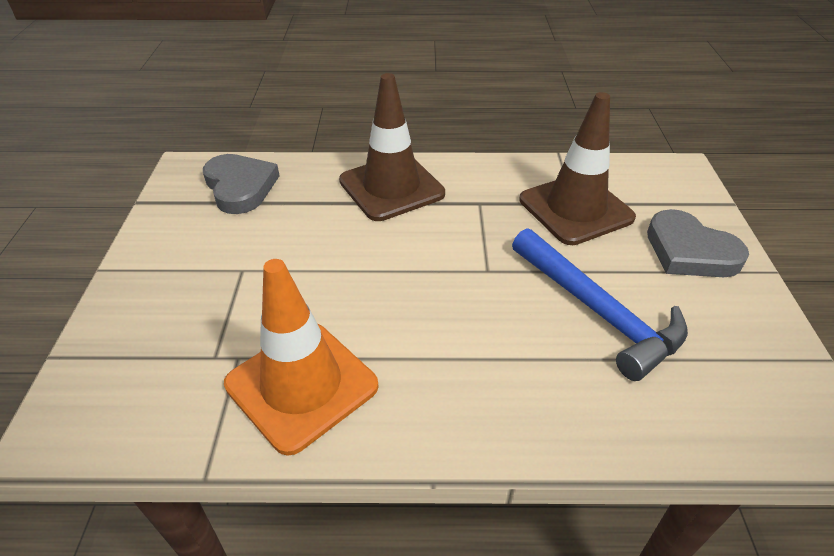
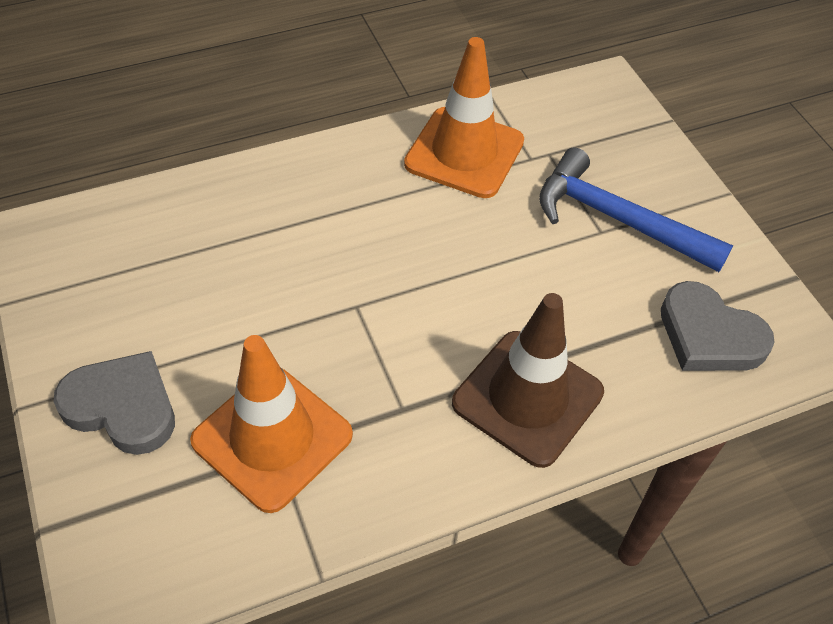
camera: 155 degrees right, 10 degrees up
blue hammer [512,228,688,381] -> blue hammer moved to [539,147,733,272]
brown traffic cone [519,92,636,245] -> orange traffic cone [190,335,353,513]

